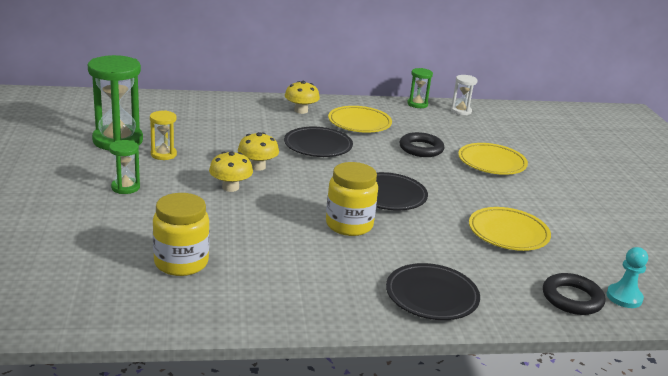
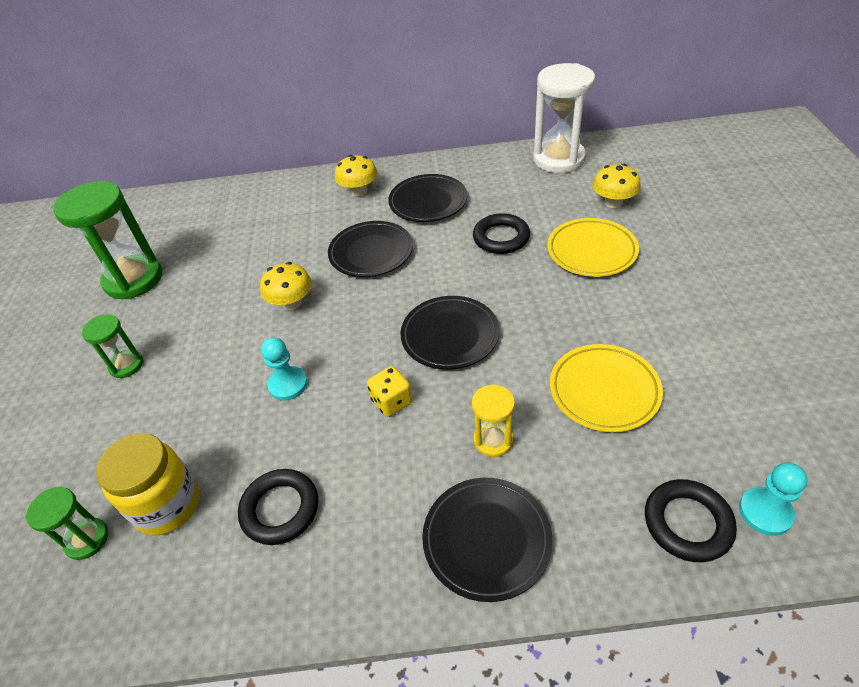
camera: 10 degrees right, 20 degrees up
yellow hourglass [150,110,177,160] -> yellow hourglass moved to [472,384,515,457]
yellow mushroom [209,152,253,192] -> yellow mushroom moved to [593,164,641,208]
yellow jar [326,162,378,236] -> yellow dice [367,366,412,417]
yellow plate [328,106,392,133] -> black plate [388,174,467,222]
green hourglass [407,68,433,108] -> green hourglass moved to [26,486,108,560]
white hourglass [451,75,477,115] -> white hourglass [533,63,595,173], size x1.95
none -> black ring [238,469,318,545]
none -> turquoise pawn [261,337,308,401]

